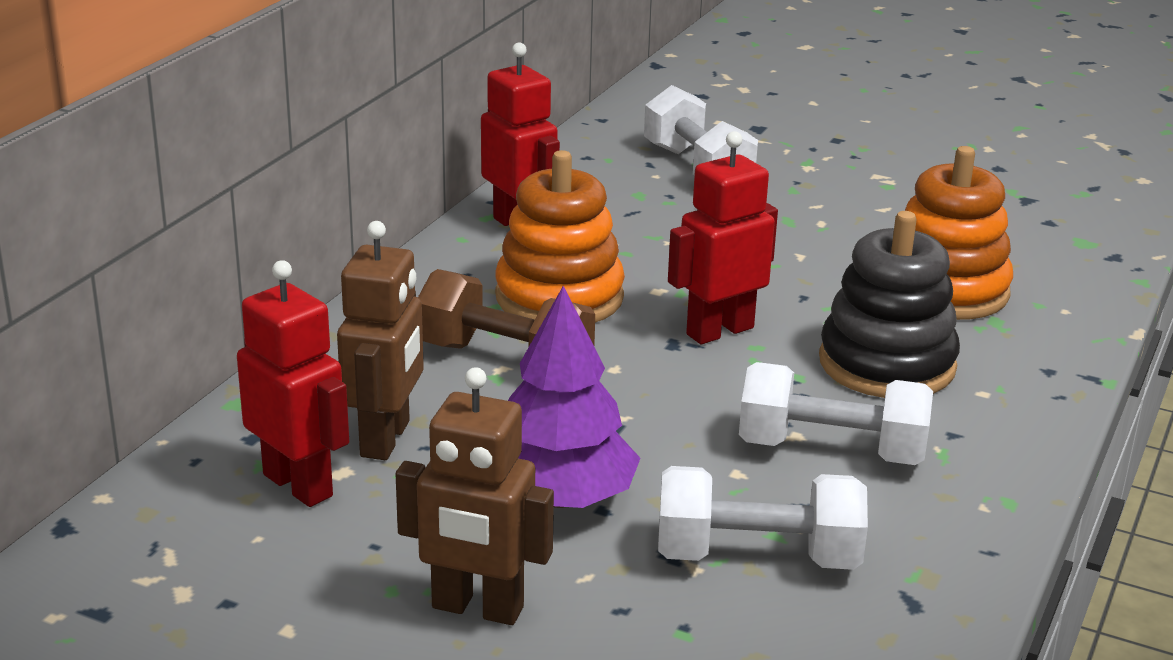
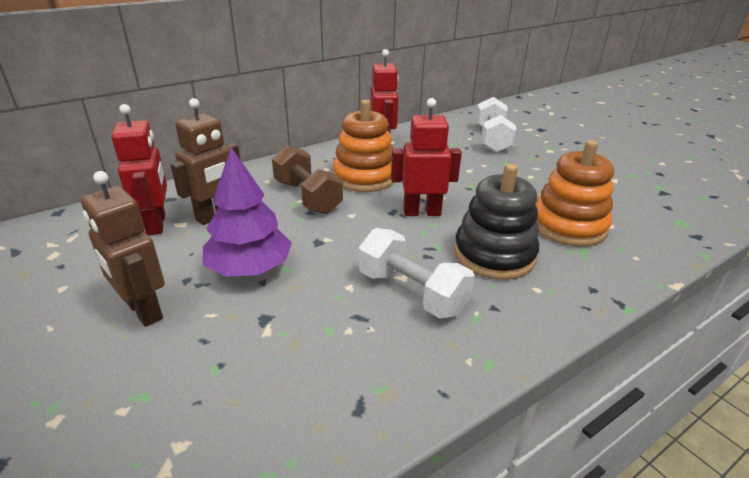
camera: 30 degrees right, 5 degrees up
white dumbbell [658,466,868,570] -> none

